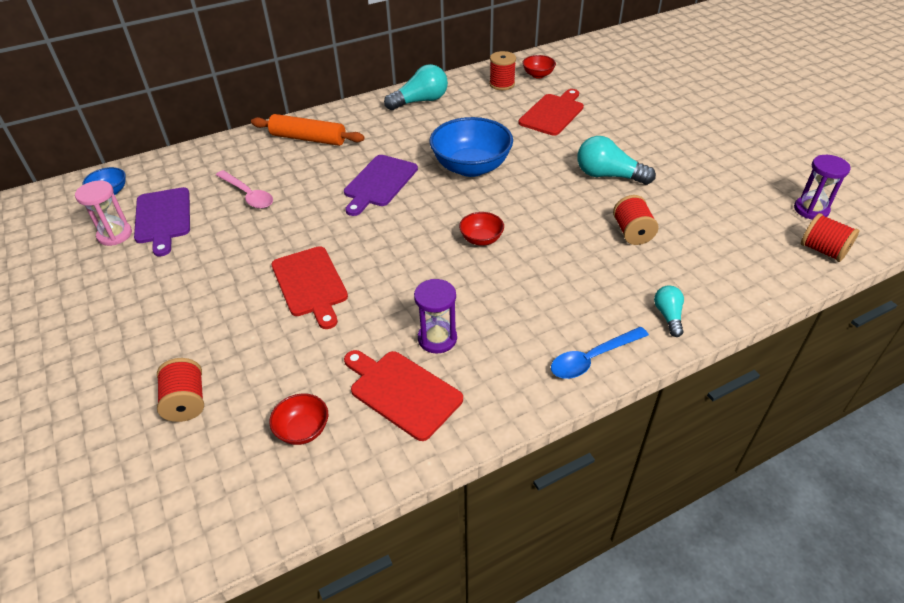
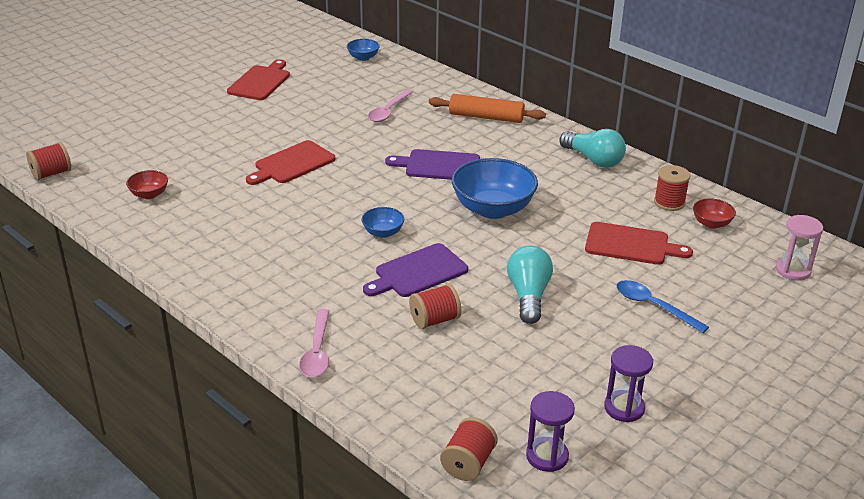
camera: 70 degrees right, 10 degrees down
pink hourglass [75,181,132,246] -> pink hourglass moved to [776,215,823,281]
purple cutting board [134,187,190,257] -> purple cutting board moved to [363,243,468,297]
red spool [157,358,204,422] -> red spool moved to [26,142,71,180]
orange rolling pin [251,114,365,146] -> orange rolling pin turned 75 degrees counterclockwise [429,94,546,123]
red cutting board [344,350,463,441] -> red cutting board moved to [227,59,290,100]
purple hourglass [414,279,457,353] -> purple hourglass moved to [604,345,653,422]
red bowl [459,212,504,246] -> blue bowl [362,207,404,238]
blue spoon [551,327,649,379] -> blue spoon moved to [617,280,709,333]
turquoise light bulb [654,285,684,337] -> pink spoon [299,309,330,377]

